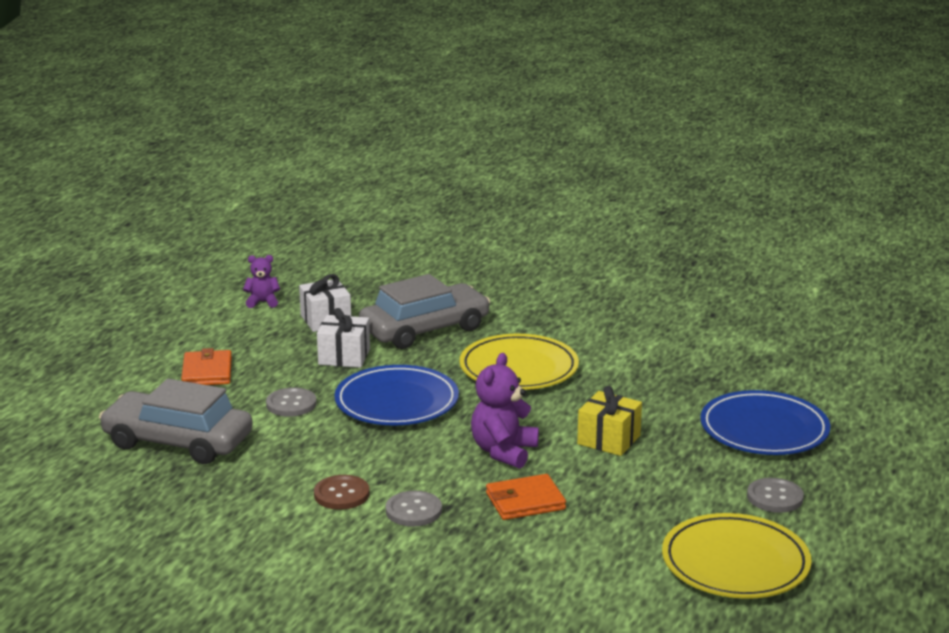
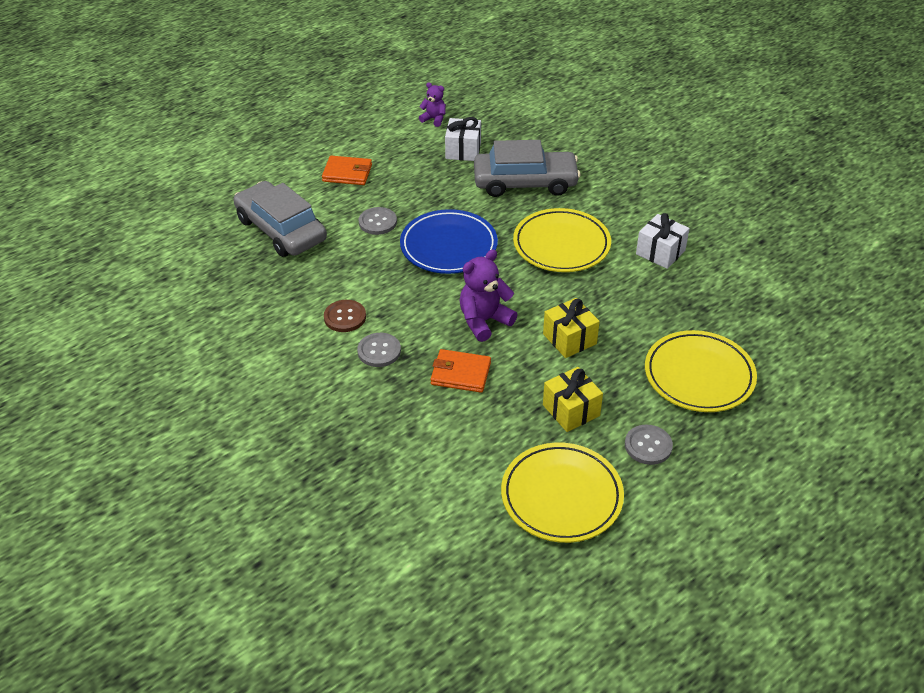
camera: 30 degrees right, 20 degrees up
orange wallet [181,348,232,385] -> orange wallet turned 75 degrees clockwise [322,156,372,185]
white gift [317,308,370,368] -> white gift moved to [636,213,690,269]
blue plate [700,390,830,455] -> yellow plate [645,330,757,412]
none -> yellow gift [543,367,603,432]

